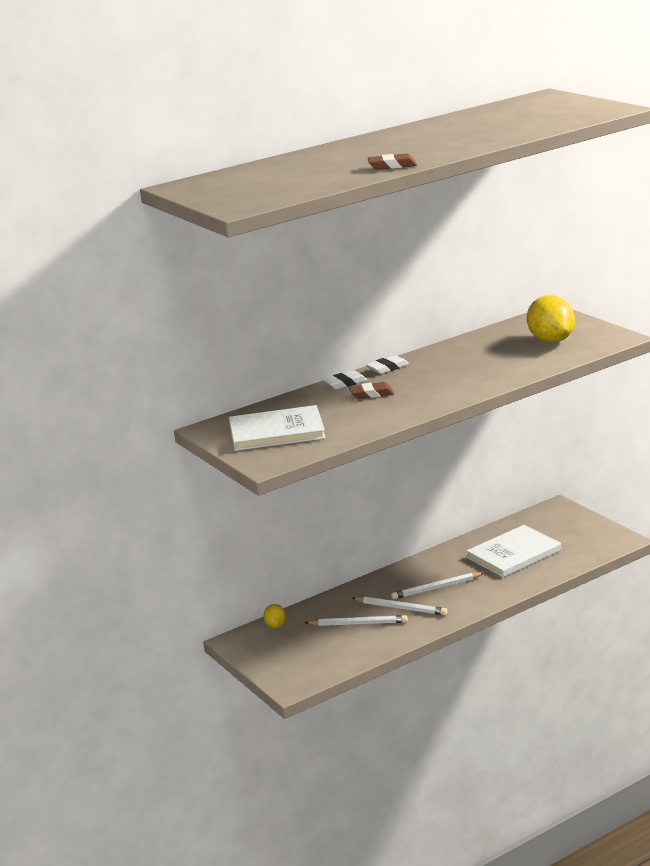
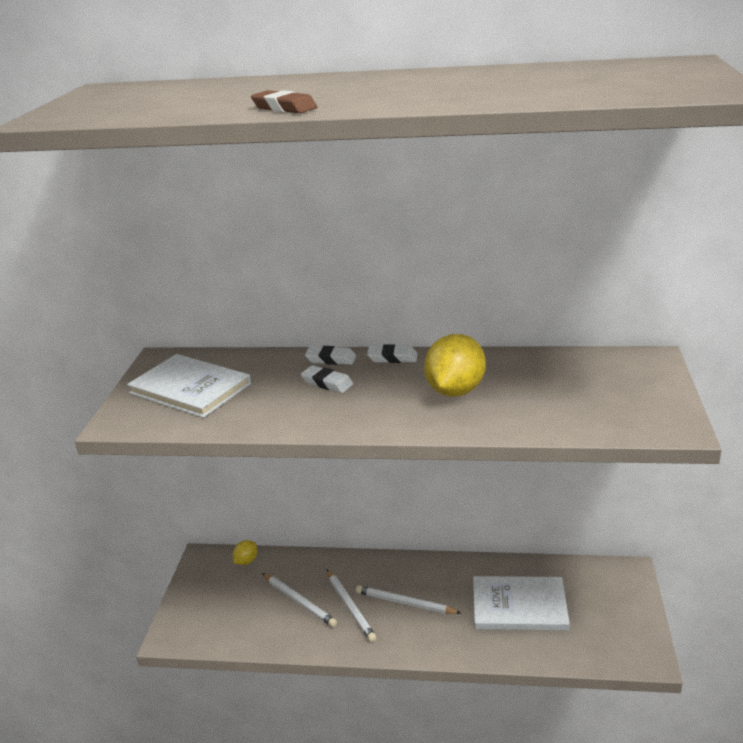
camera: 40 degrees right, 5 degrees up
brown eraser [349,382,394,399] -> white eraser [301,365,353,393]
yellow lemon [527,295,575,343] -> yellow lemon moved to [424,334,486,397]

